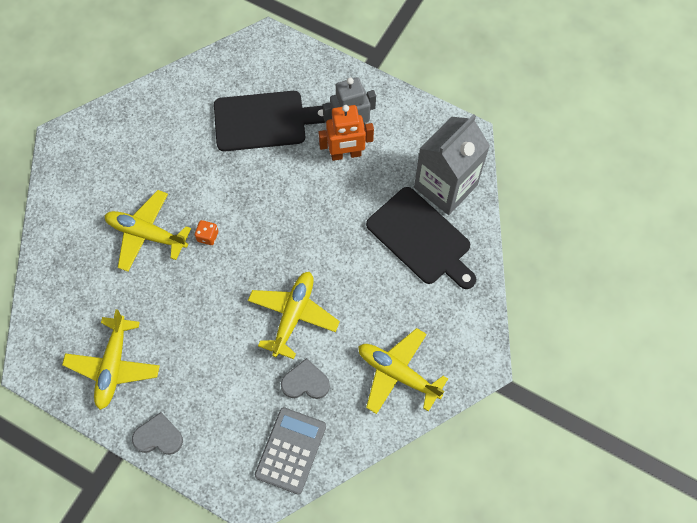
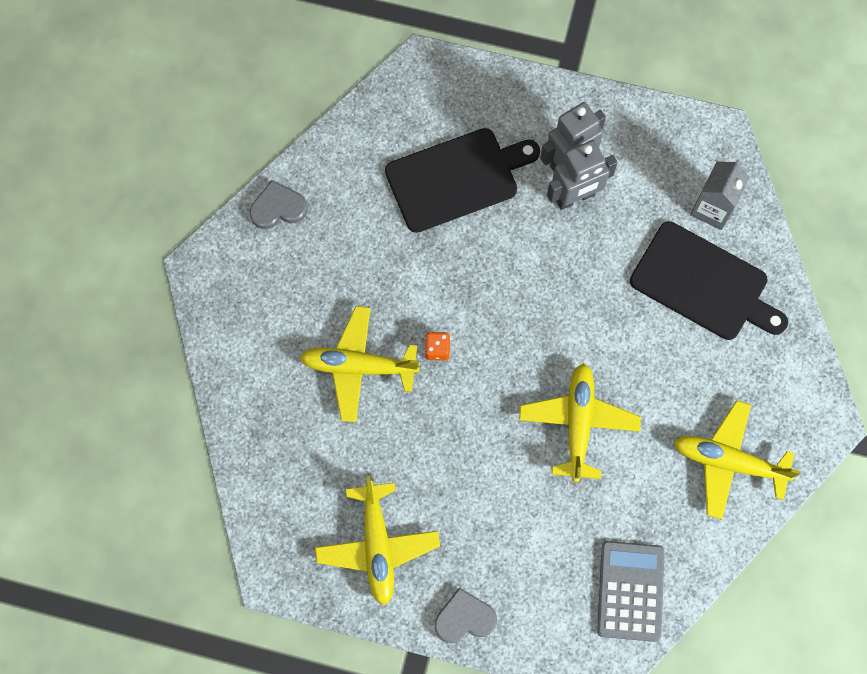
camera: 15 degrees left, 5 degrees up
grey heart [281,358,330,399] -> grey heart moved to [249,180,308,229]
orange robot [319,105,374,161] -> grey robot [547,140,618,210]
grey carton [414,114,490,215] -> grey carton [690,160,750,230], size x0.59

